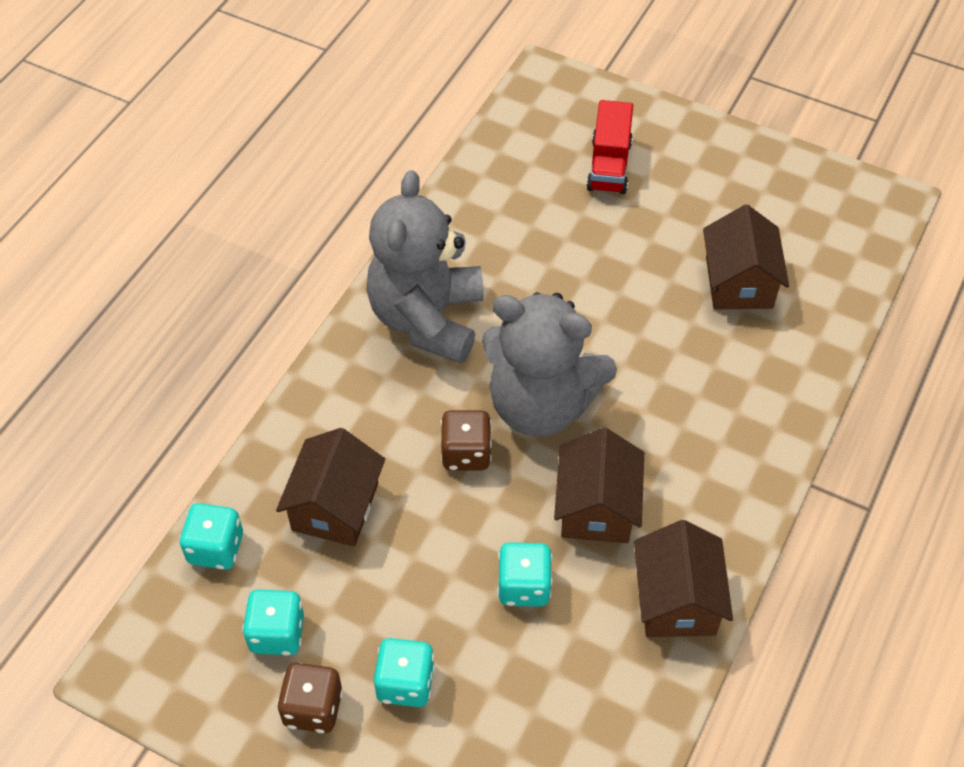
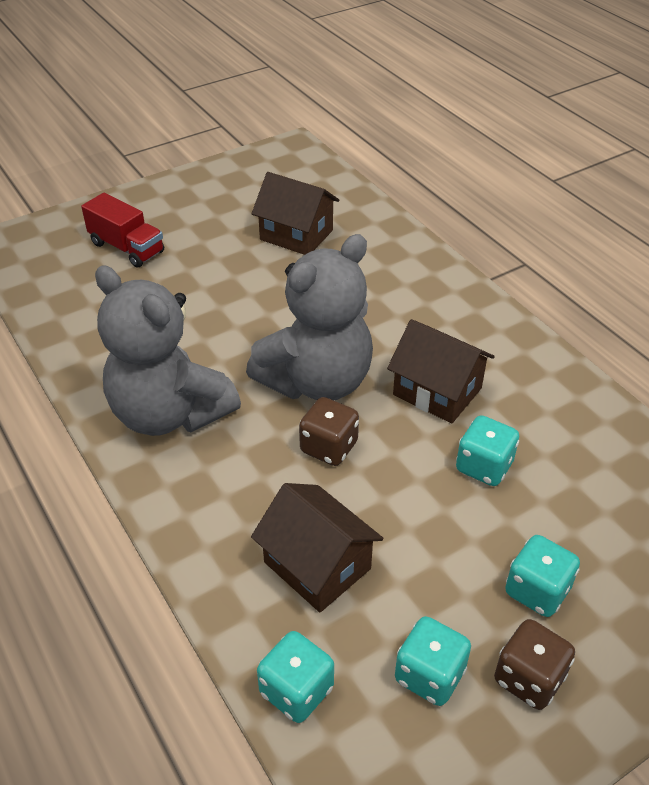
camera: 60 degrees left, 10 degrees down
brown house [634,520,733,637] -> none

